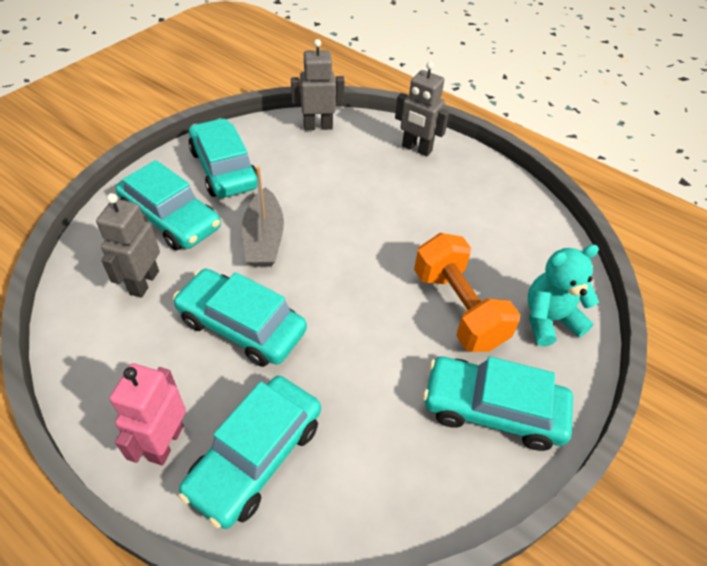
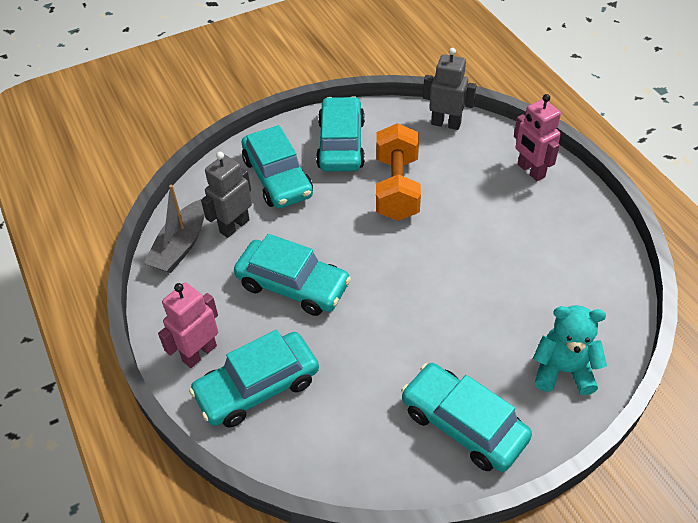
camera: 30 degrees right, 0 degrees up
turquoise car [173,269,307,367] -> turquoise car turned 150 degrees clockwise [234,234,351,316]
grey boat [242,167,284,267] -> grey boat moved to [144,185,205,273]
grey robot [395,61,449,156] -> pink robot [514,94,561,181]
orange dumbbell [414,233,520,352] -> orange dumbbell moved to [376,123,421,221]

